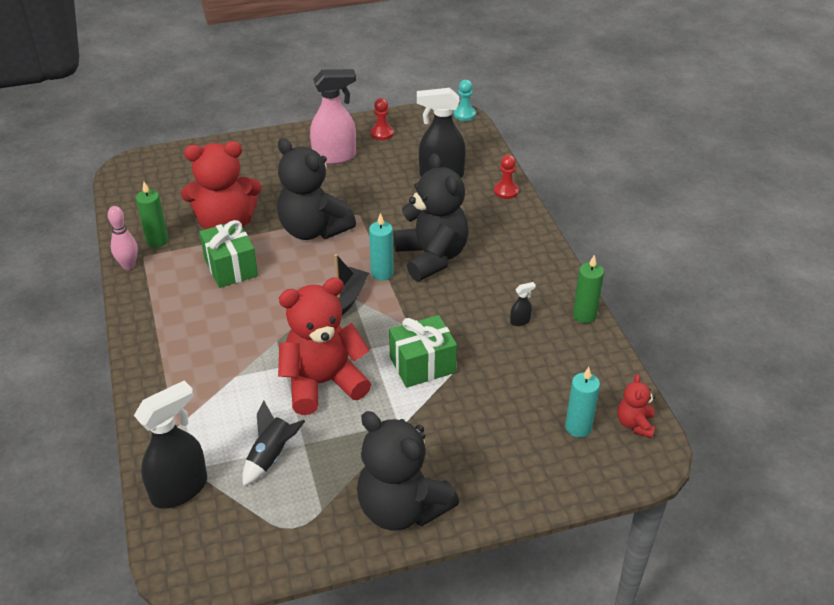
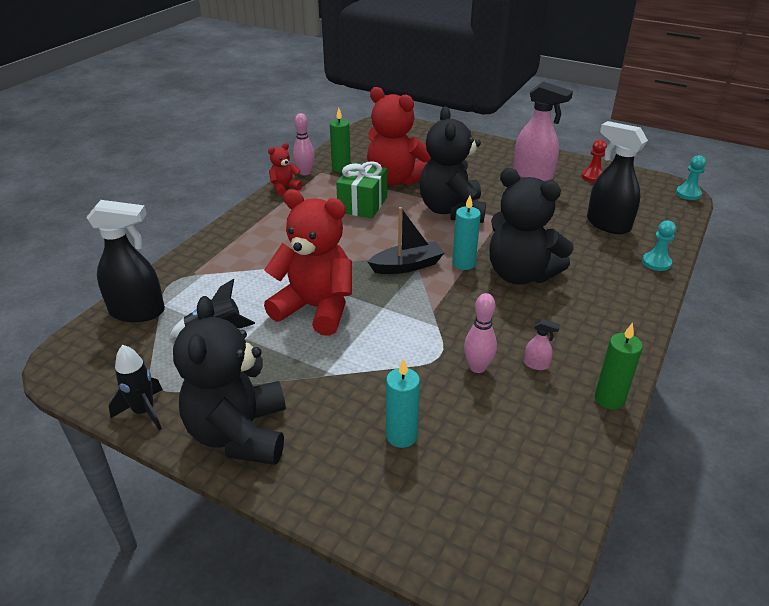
camera: 45 degrees right, 5 degrees down
green gift [389,315,457,388] -> none
black teddy bear [394,153,468,281] -> black teddy bear turned 105 degrees clockwise [489,168,574,285]
red pawn [494,155,519,199] -> turquoise pawn [642,221,676,271]
black spray bottle [510,282,536,326] -> pink spray bottle [524,319,560,370]
turquoise candle [565,367,600,438] -> turquoise candle moved to [386,358,420,448]
red teddy bear [617,374,656,438] -> red teddy bear moved to [268,143,303,196]
none -> black rocket [109,345,163,430]
none -> pink bowling pin [464,293,497,373]

